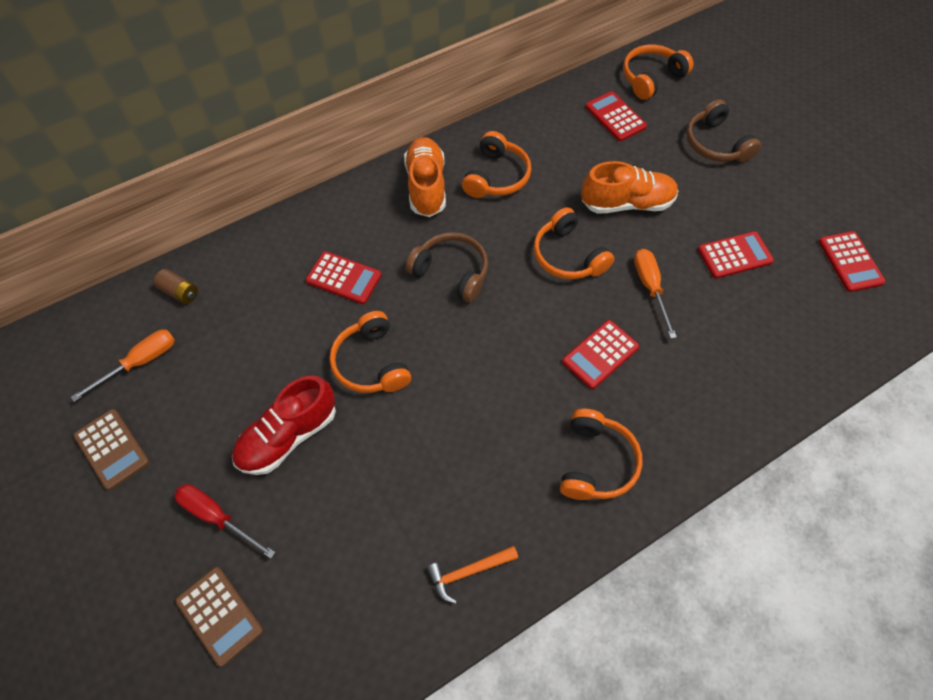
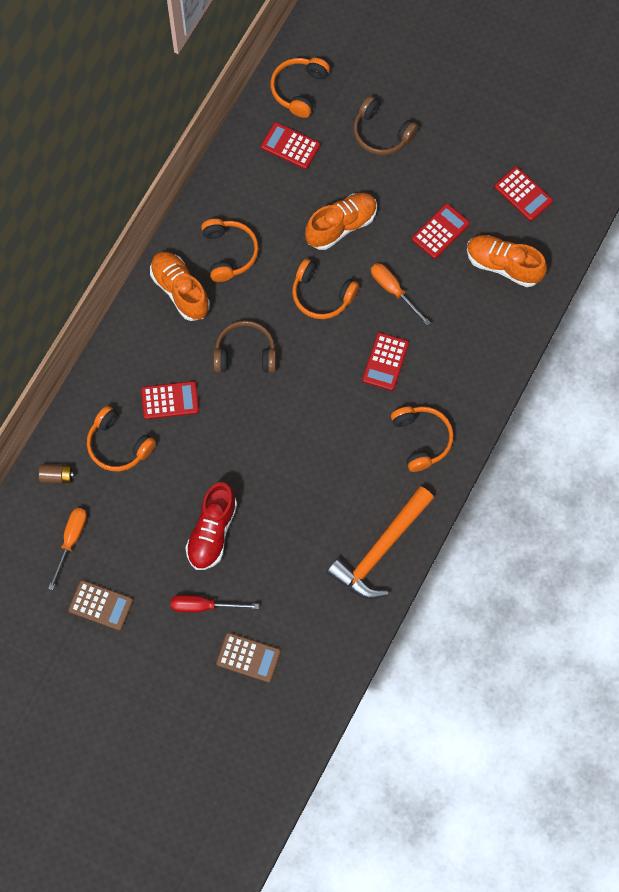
camera: 30 degrees left, 10 degrees up
orange headphones [329,311,411,393] -> orange headphones moved to [87,406,156,471]
orange hammer [427,546,518,604] -> orange hammer [327,486,434,599], size x2.08
none -> orange shoe [467,235,547,287]

